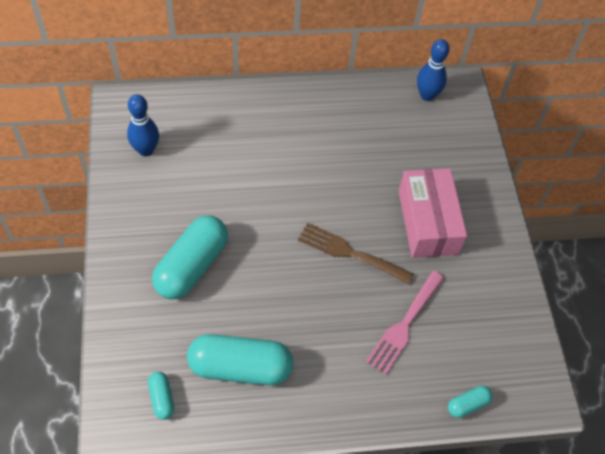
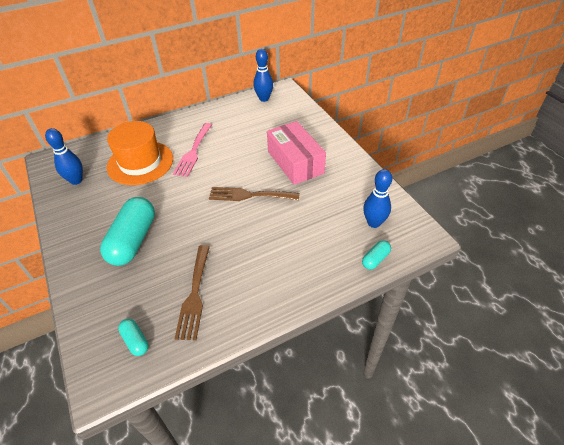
camera: 15 degrees left, 10 degrees down
turquoise capsule [187,334,293,385] -> brown fork [175,245,210,340]
pink fork [366,271,444,375] -> pink fork moved to [173,123,212,177]
none -> orange hat [107,121,173,185]
none -> blue bowling pin [363,169,392,228]

